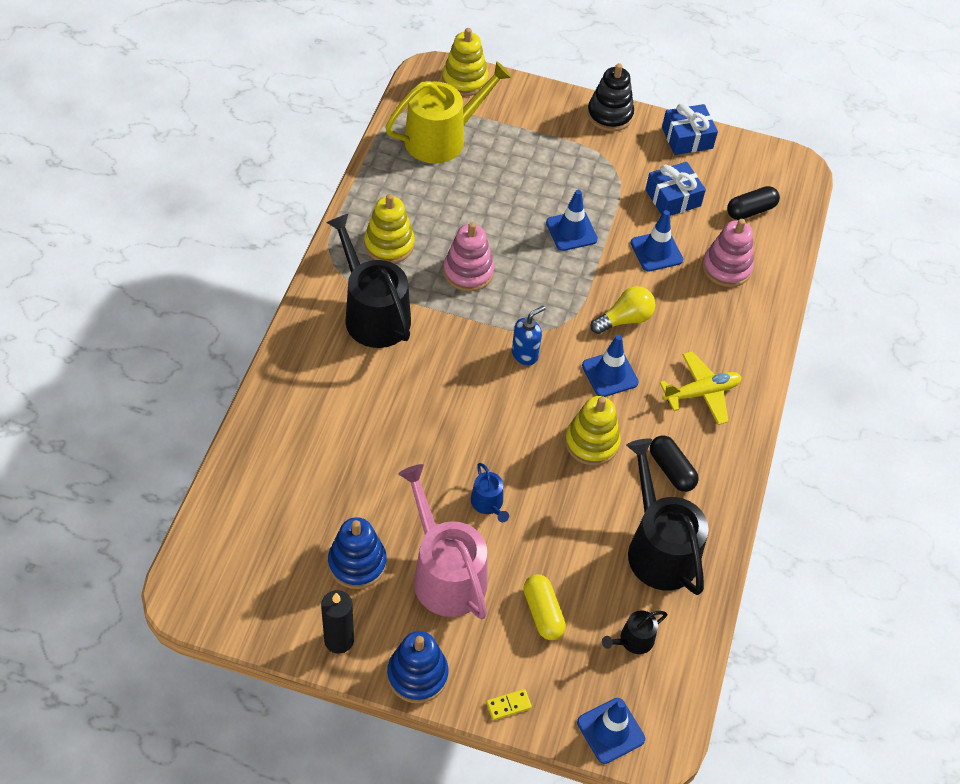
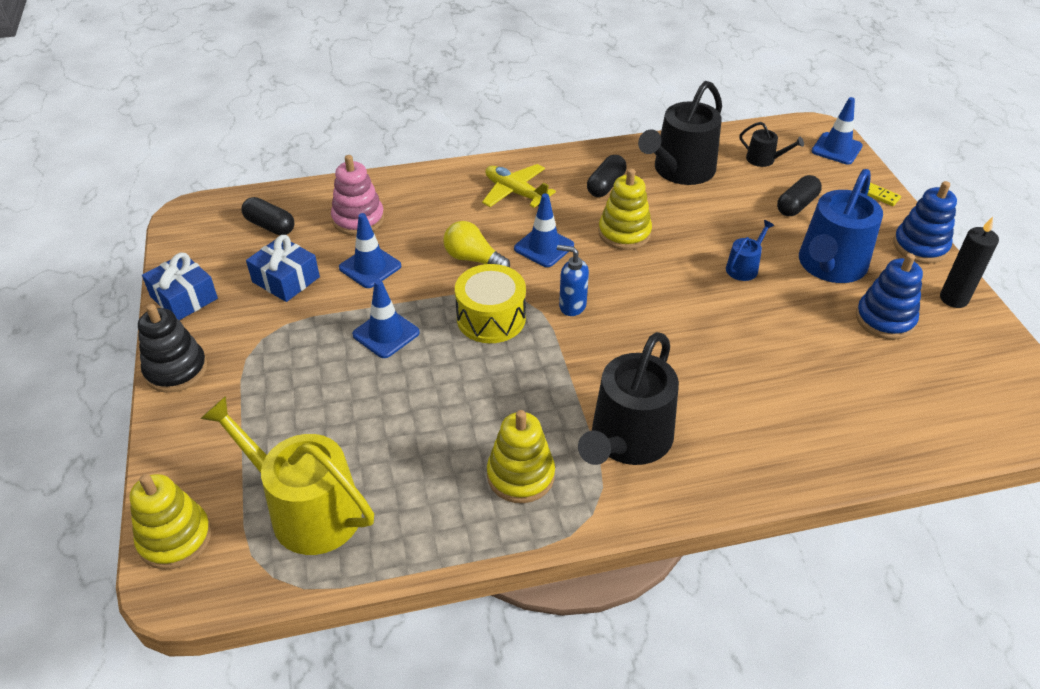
camera: 115 degrees left, 10 degrees down
pink watering can [398,464,488,619] -> blue watering can [799,169,883,283]
pink stacking toy [443,222,494,292] -> none
yellow capsule [524,574,566,640] -> black capsule [777,175,822,216]
none -> yellow drum [455,264,526,343]

